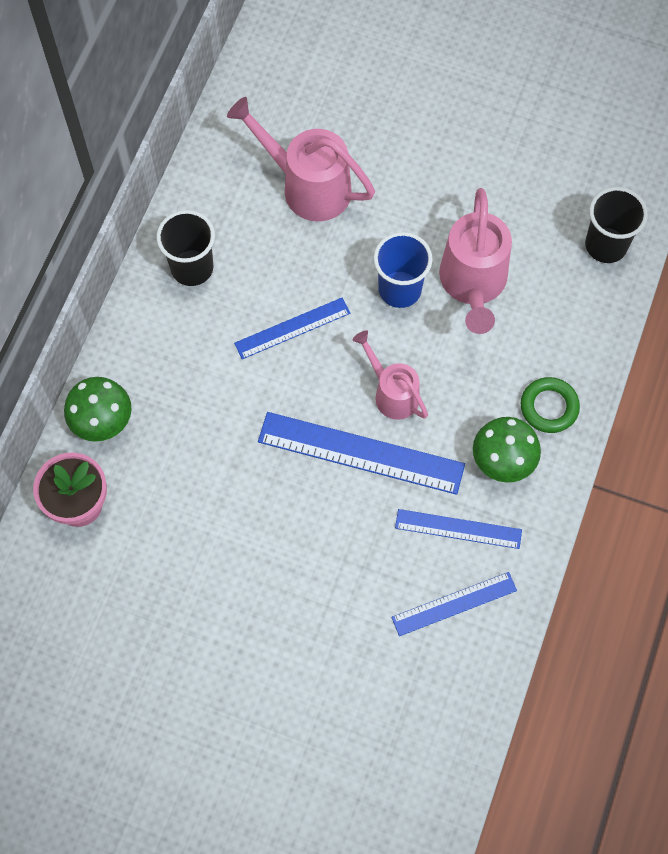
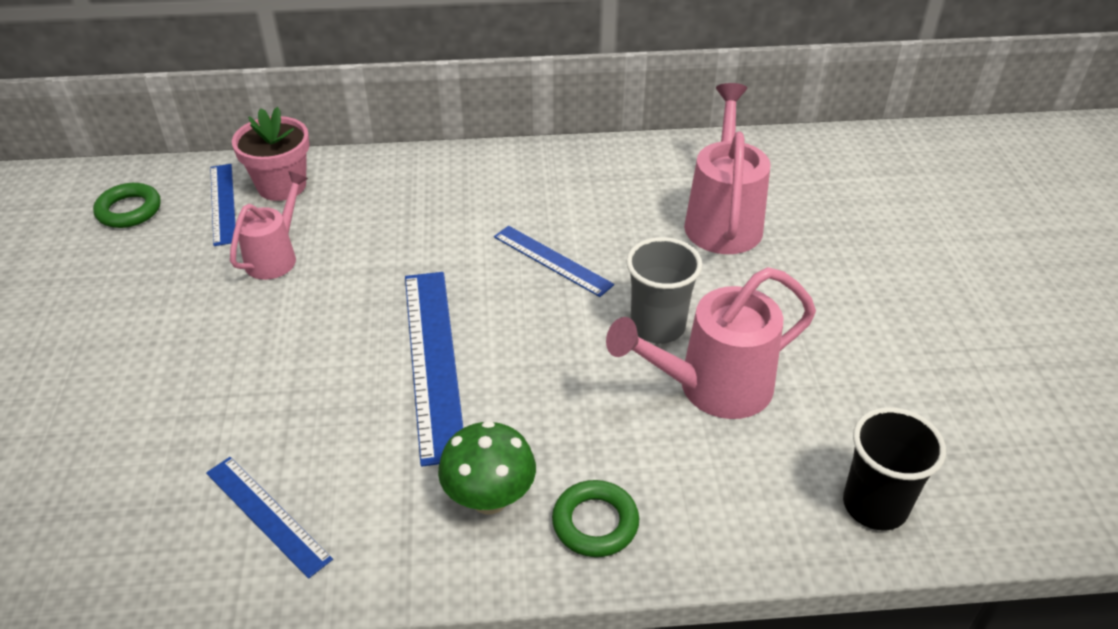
camera: 65 degrees right, 25 degrees down
green mushroom [64,377,132,442] -> none
black cup [157,210,215,286] -> none
pink watering can [352,330,428,420] -> pink watering can moved to [230,171,308,280]
blue cup [374,232,432,308] -> grey cup [626,237,702,344]
blue ruler [395,509,522,549] -> blue ruler moved to [210,164,236,246]
none -> green ring [93,183,161,228]

